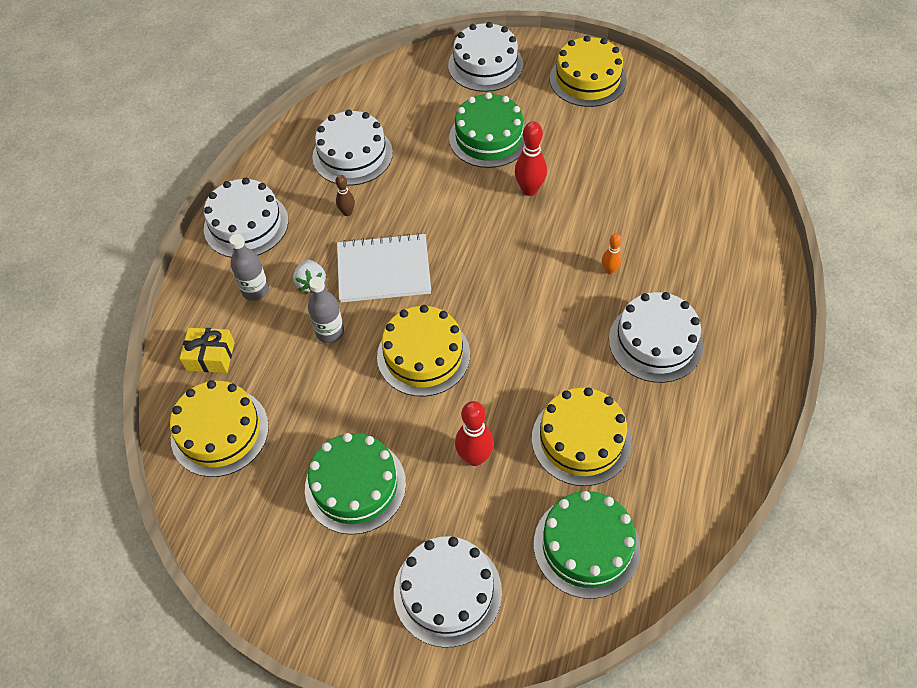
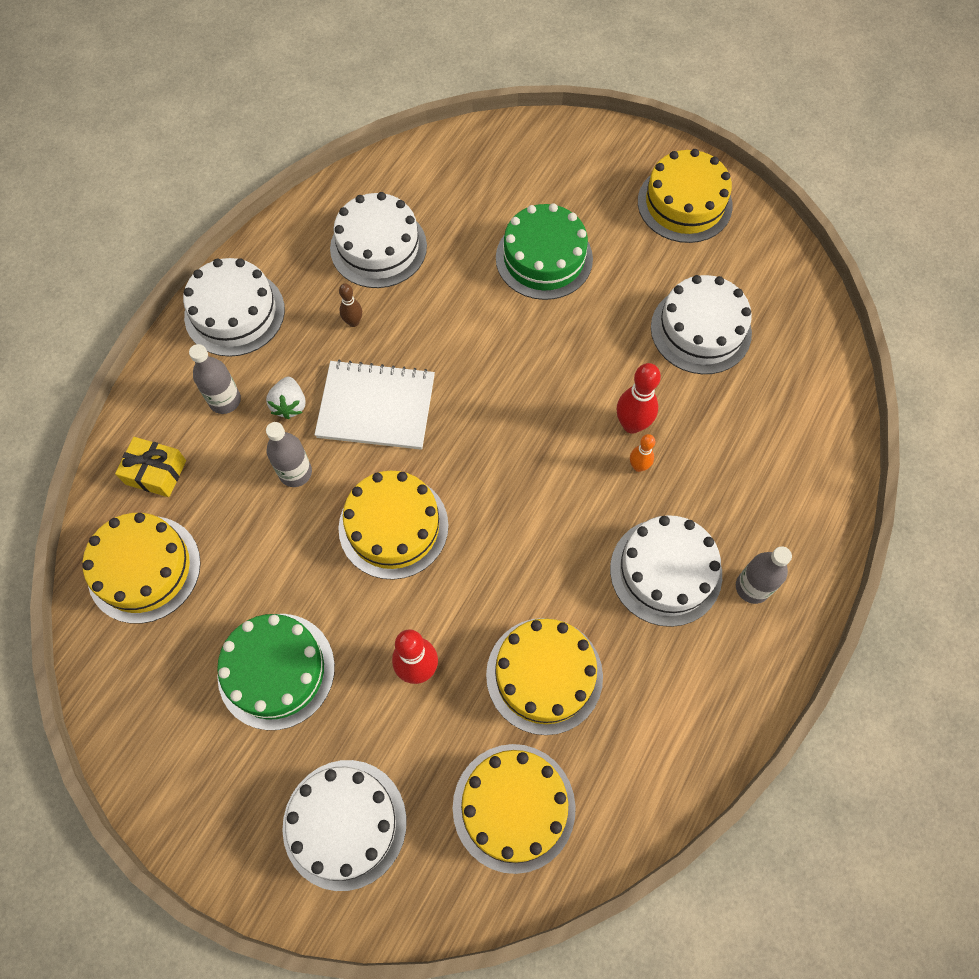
camera: 10 degrees right, 10 degrees up
white cake [448,22,523,92] -> white cake moved to [651,275,752,374]
red bowling pin [515,122,547,196] -> red bowling pin moved to [617,363,661,434]
green cake [534,491,640,599] -> yellow cake [453,744,576,874]
none -> grey bottle [736,546,792,604]

